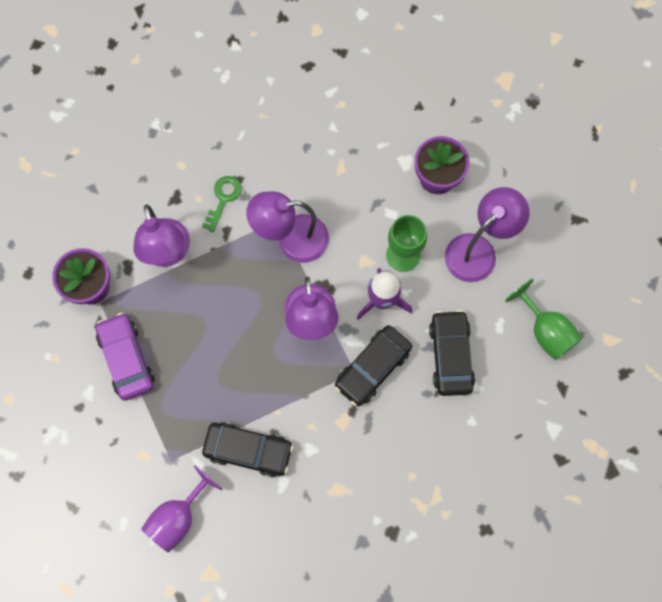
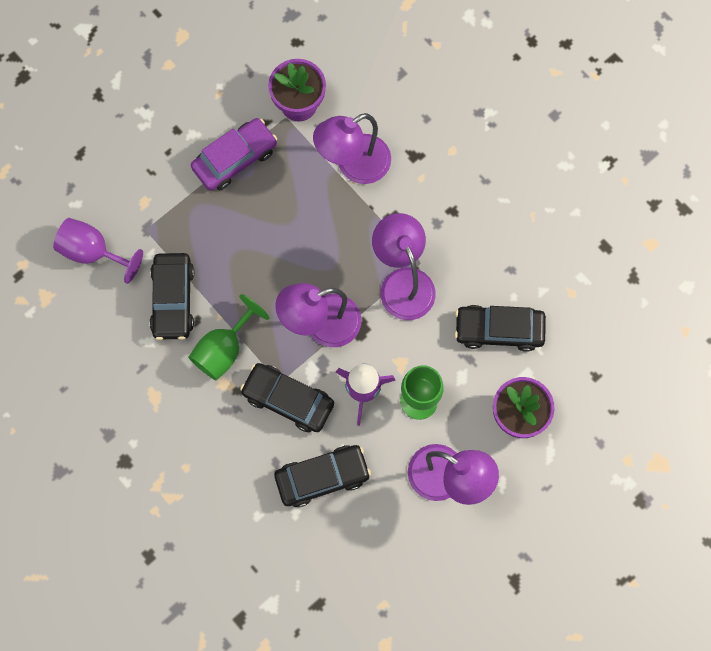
camera: 75 degrees right, 0 degrees up
green key [202,176,242,232] -> none
green goblet [505,279,582,360] -> green goblet moved to [188,294,269,381]
none -> black car [455,305,546,352]

